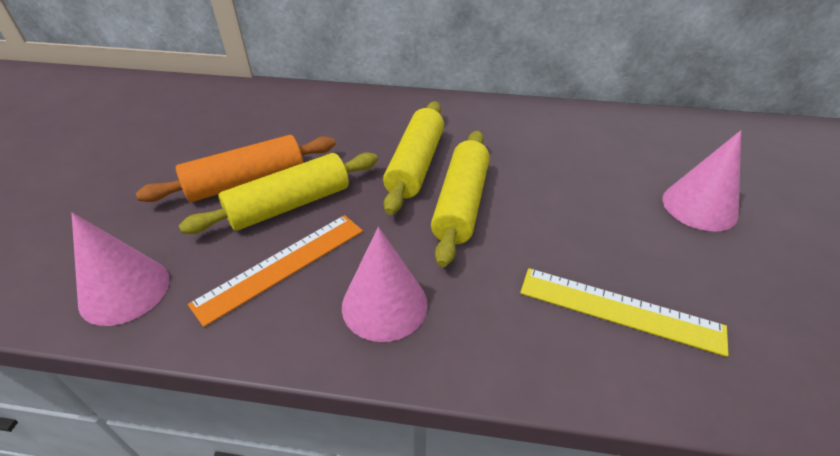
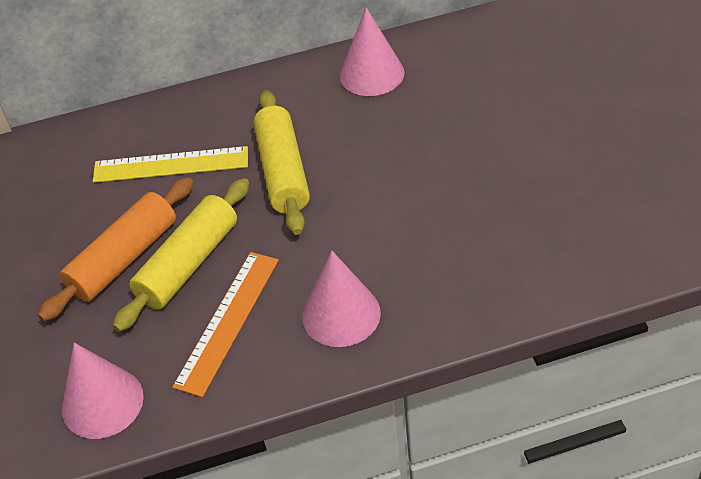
camera: 20 degrees left, 5 degrees up
yellow rolling pin [431,131,490,267] -> none
yellow ruler [520,268,729,357] -> yellow ruler moved to [93,146,248,183]
pink cone [662,130,741,232] -> pink cone moved to [340,7,405,96]

